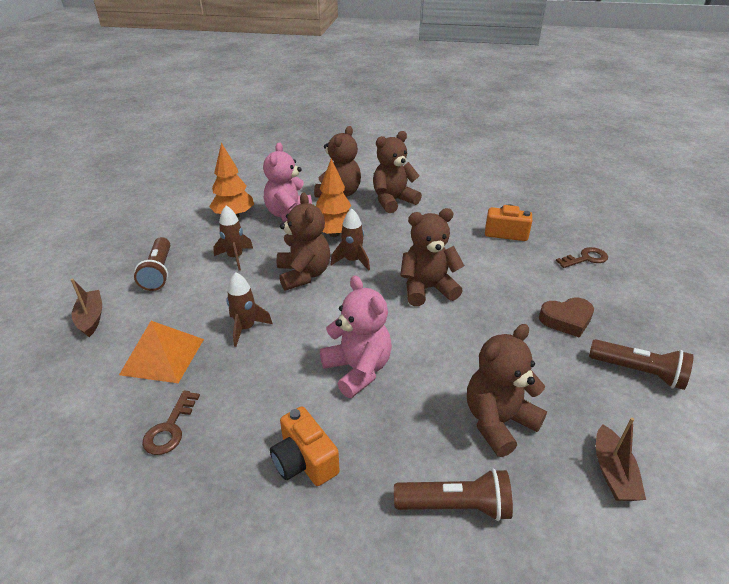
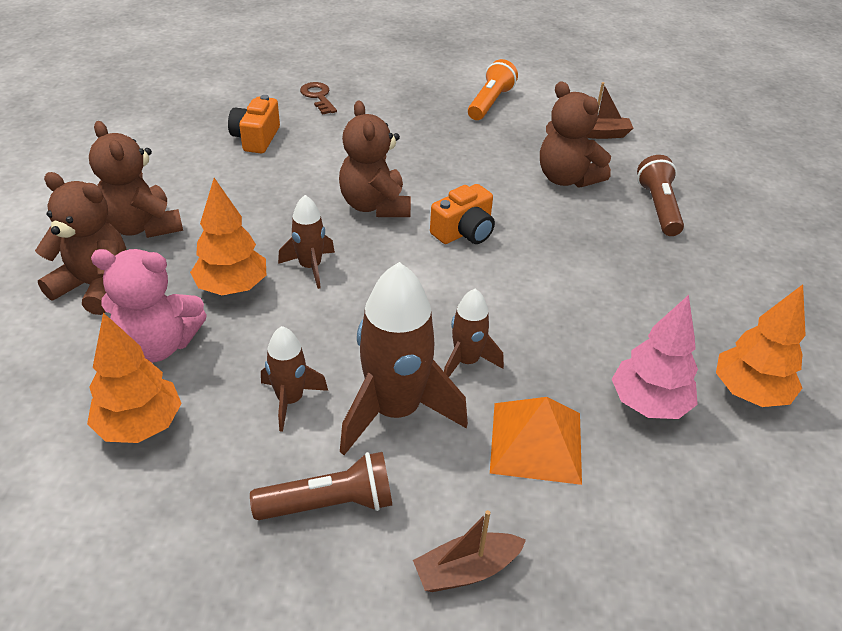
camera: 95 degrees left, 5 degrees up
brown key [142,390,200,455] -> pink tree [612,295,698,419]
orange camera [270,406,339,486] -> orange camera moved to [430,184,495,244]
brown teddy bear [276,193,330,290] -> none
pink teddy bear [320,275,392,398] -> none
brown heart [539,298,594,338] -> none
brown flashlight [589,339,693,390] -> orange flashlight [468,59,518,120]
none -> brown rocket [340,262,468,455]
none -> orange tree [716,284,806,407]

